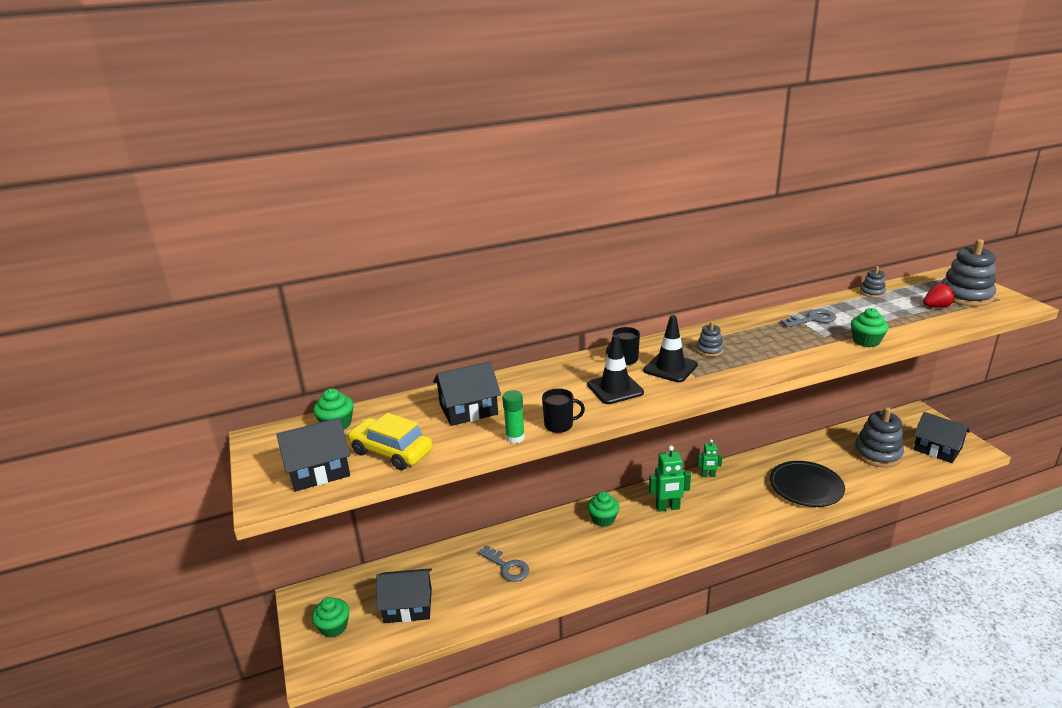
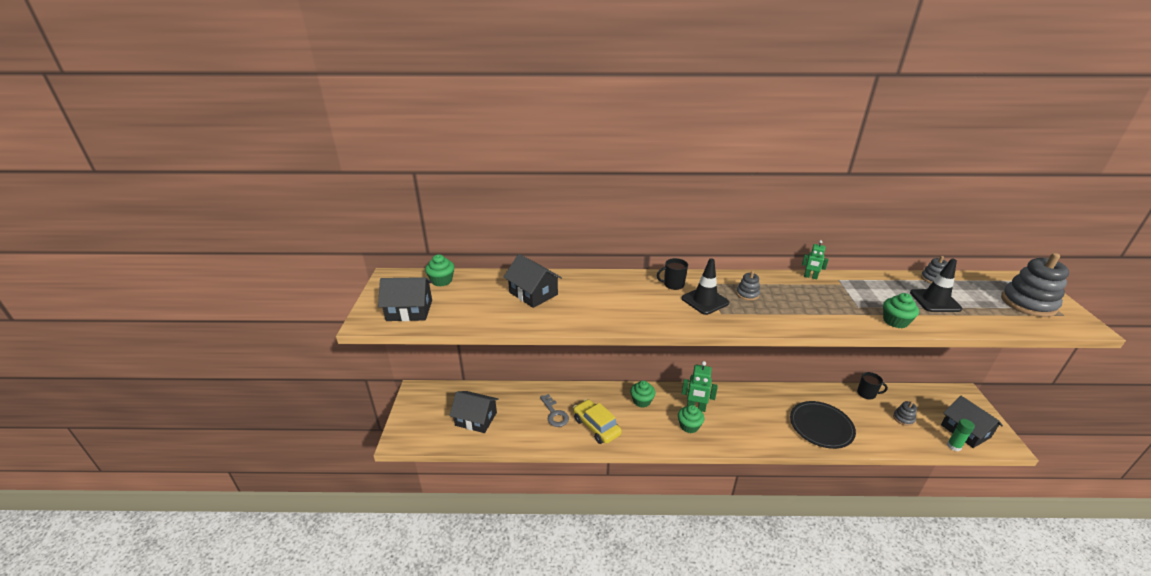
camera: 20 degrees right, 5 degrees up
green cupcake [312,597,349,638] -> green cupcake moved to [678,405,704,433]
yellow car [347,413,433,470] -> yellow car moved to [573,399,622,444]
black house [433,361,501,426] -> black house turned 45 degrees clockwise [504,254,562,308]
green glue stick [502,390,525,444] -> green glue stick moved to [947,419,975,451]
black mug [542,388,585,433] -> black mug moved to [857,372,888,400]
black traffic cone [587,334,644,404] -> black traffic cone moved to [910,259,962,312]
green robot [697,439,722,477] -> green robot moved to [802,240,828,279]
grey key [780,309,836,328] -> none
grey stacking toy [854,407,904,468] -> grey stacking toy [893,401,917,426], size x0.49
red strawberry [923,283,955,308] -> none

